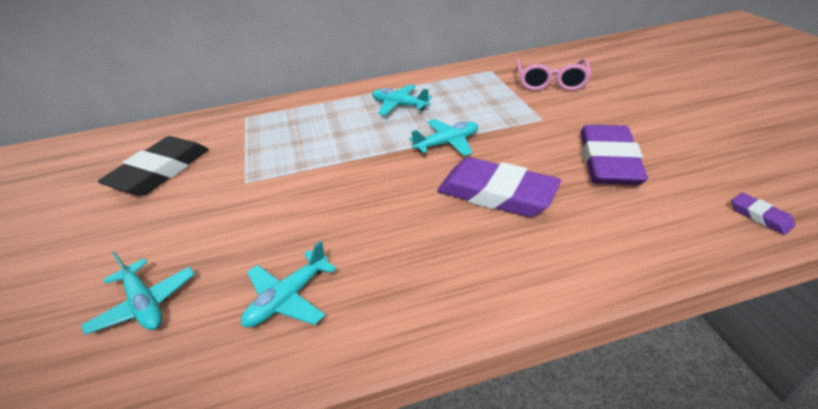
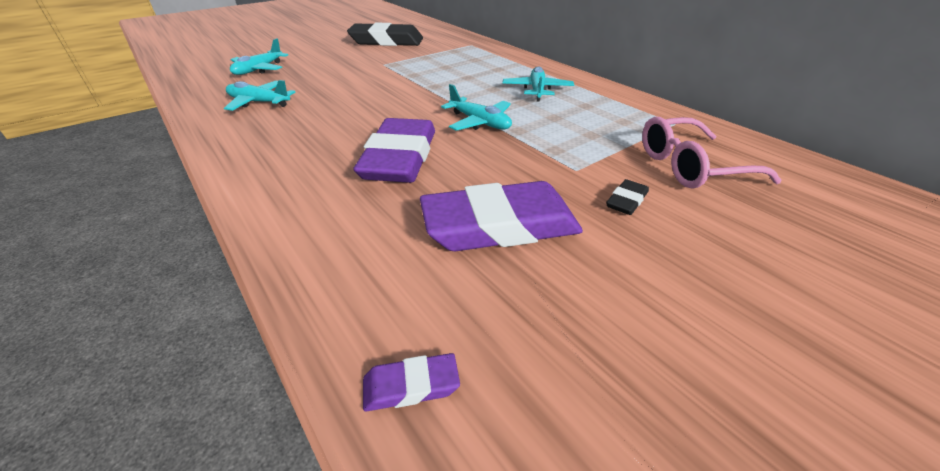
camera: 65 degrees right, 0 degrees up
purple eraser [731,193,795,235] -> purple eraser turned 45 degrees clockwise [363,353,460,412]
none -> black eraser [606,179,649,215]

